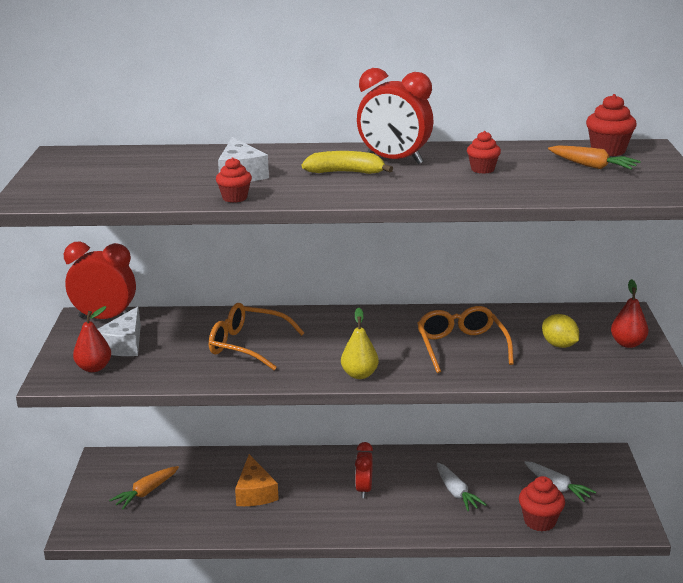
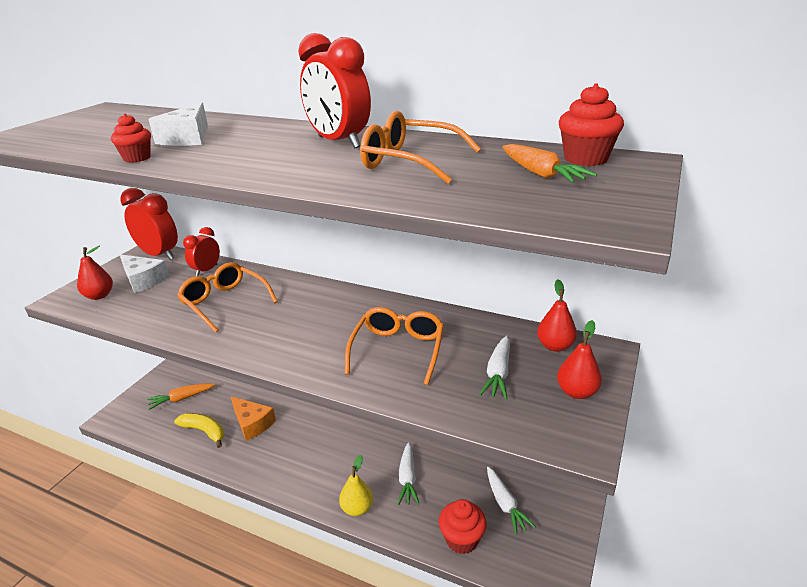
camera: 25 degrees right, 5 degrees up
white cheese [98,306,141,356] -> white cheese turned 90 degrees counterclockwise [120,254,169,293]
orange cheese [235,454,279,506] -> orange cheese turned 60 degrees counterclockwise [231,396,276,441]
yellow banana [302,151,393,174] -> yellow banana moved to [174,413,224,448]
yellow pear [341,308,379,379] -> yellow pear moved to [339,455,373,516]
red clock [355,442,373,498] -> red clock moved to [183,227,220,276]
red cupcake [467,131,501,174] -> orange glasses [360,111,481,184]
yellow lemon [542,314,579,348] -> white carrot [479,336,510,399]
none -> red pear [537,279,577,352]

